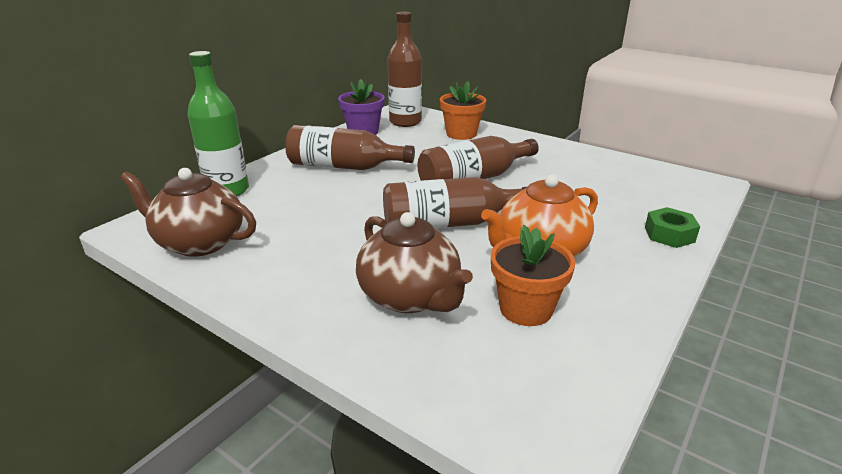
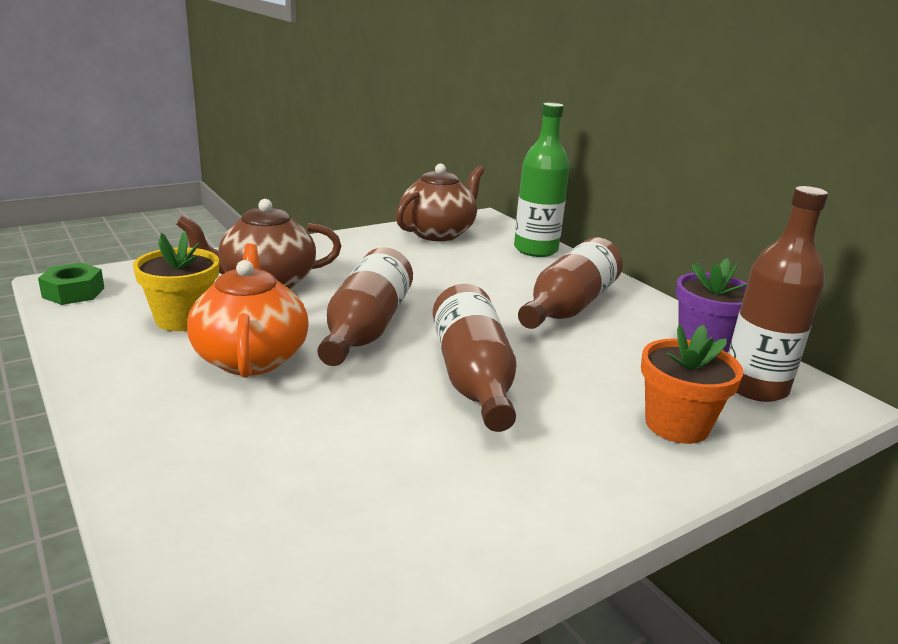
camera: 110 degrees right, 5 degrees down
orange flower pot [491,225,575,326] -> yellow flower pot [133,231,219,331]
green nut [645,207,700,248] -> green nut moved to [38,263,104,305]

